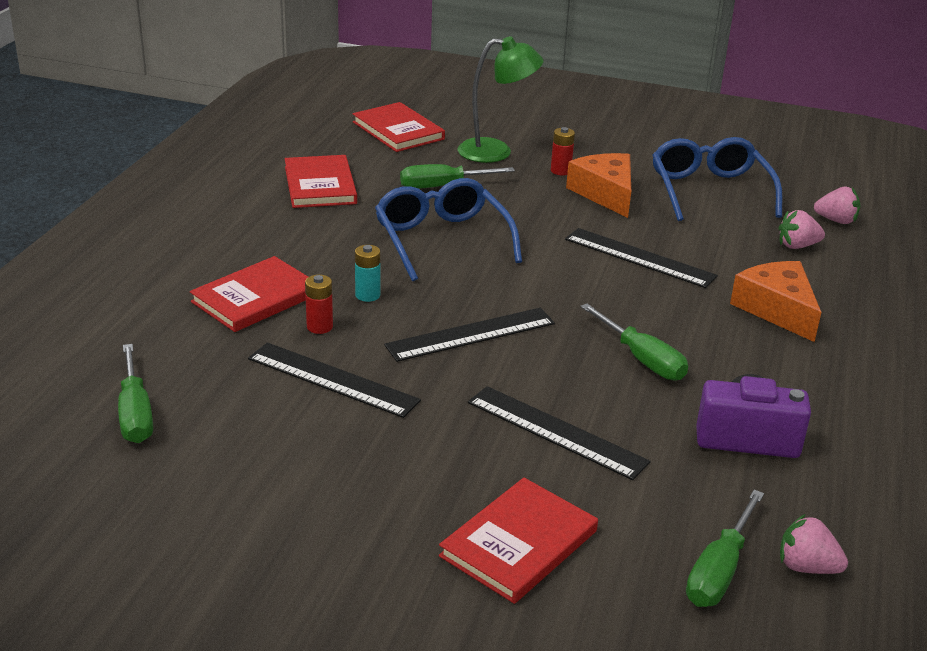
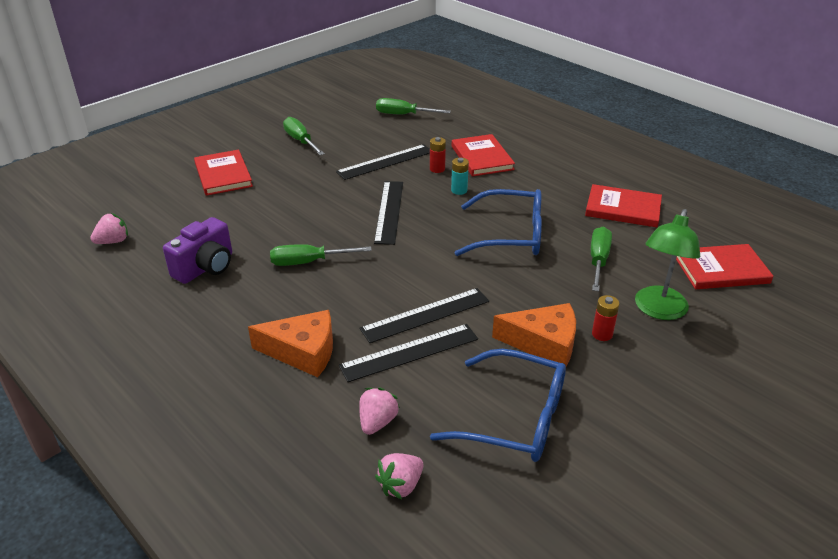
camera: 120 degrees right, 5 degrees up
black ruler [468,386,651,480] -> black ruler moved to [339,324,478,382]
green screwdriver [686,490,764,607] -> green screwdriver moved to [283,117,325,155]

